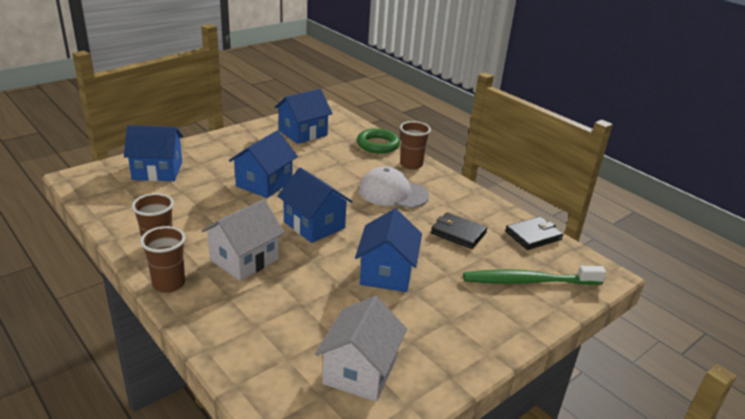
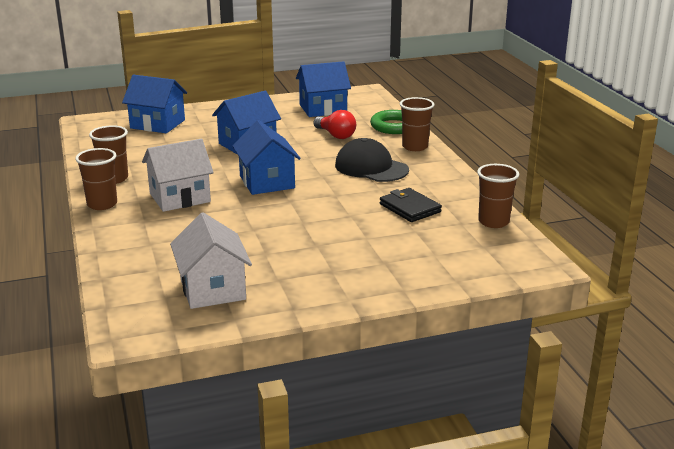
camera: 25 degrees right, 5 degrees down
white house [315,296,407,402] -> white house turned 60 degrees counterclockwise [170,212,252,309]
blue house [355,208,422,292] -> none
white cap [359,166,429,208] -> black cap [335,138,409,182]
green toothbrush [463,266,607,285] -> none
black wallet [505,216,563,250] -> brown cup [477,164,519,228]
none -> red light bulb [313,110,356,139]

